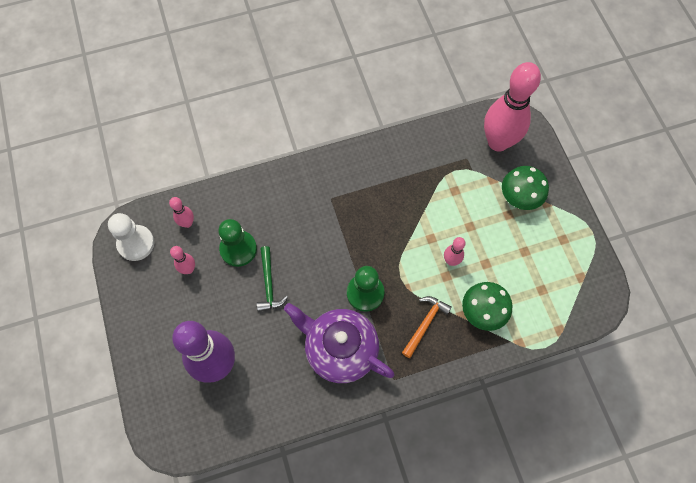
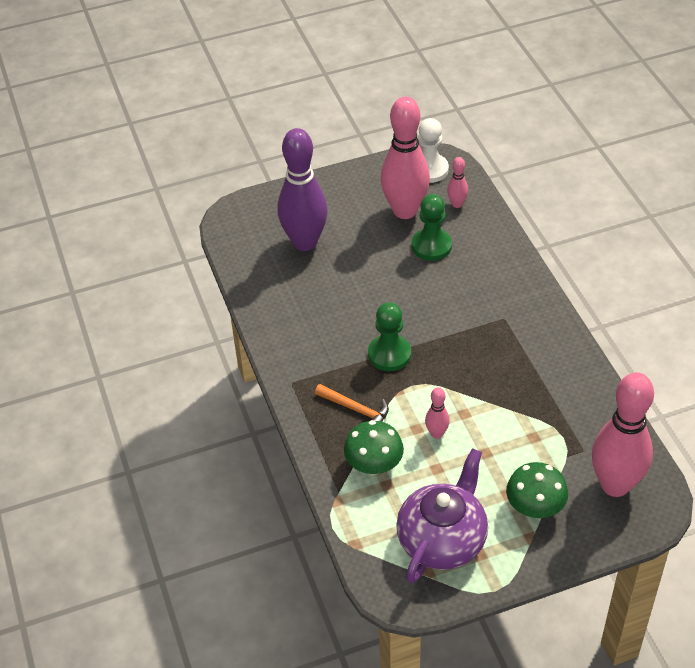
camera: 90 degrees right, 20 degrees down
pink bowling pin [170,246,195,274] -> pink bowling pin [380,96,430,219], size x2.31
green hammer [257,246,288,312] -> none
purple teapot [284,303,394,383] -> purple teapot moved to [396,448,488,583]

